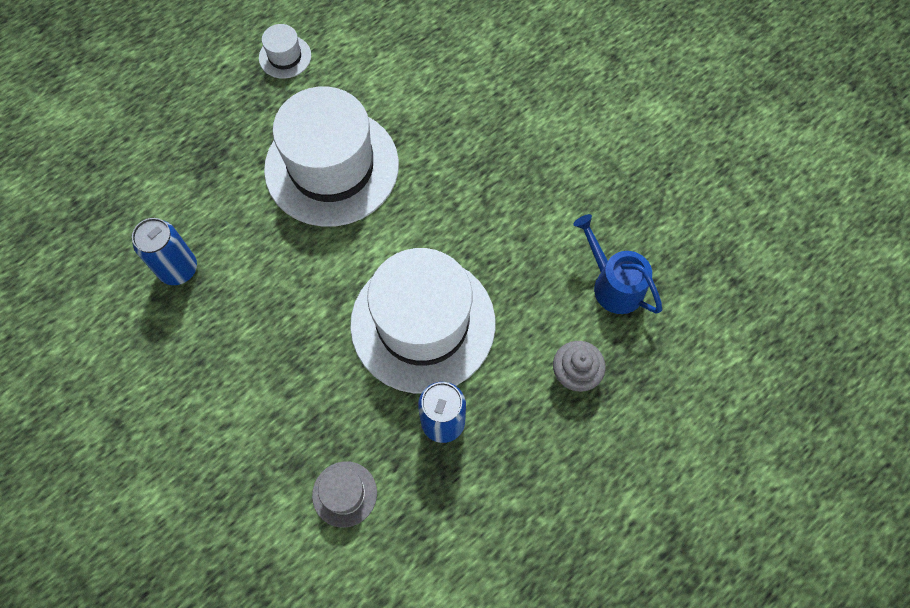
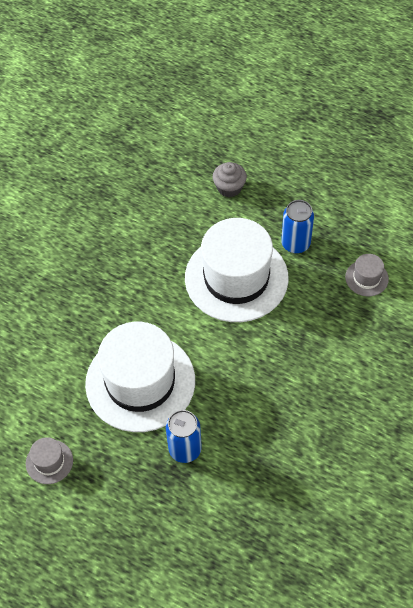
camera: 110 degrees left, 10 degrees down
blue can [132,218,197,285] -> blue can moved to [166,410,202,463]
white hat [259,24,311,79] -> grey hat [26,437,73,484]
blue watering can [573,214,662,314] -> none

